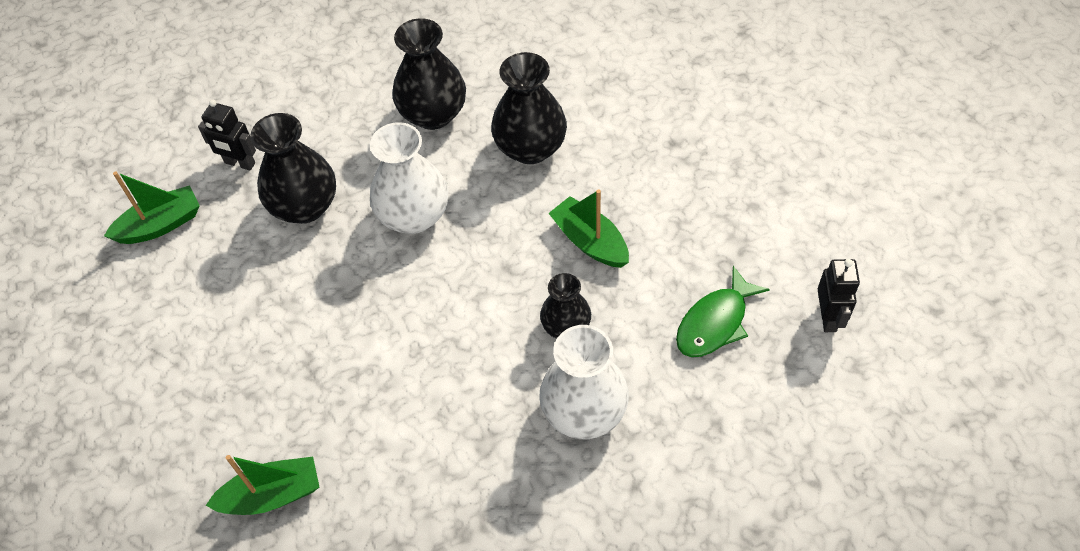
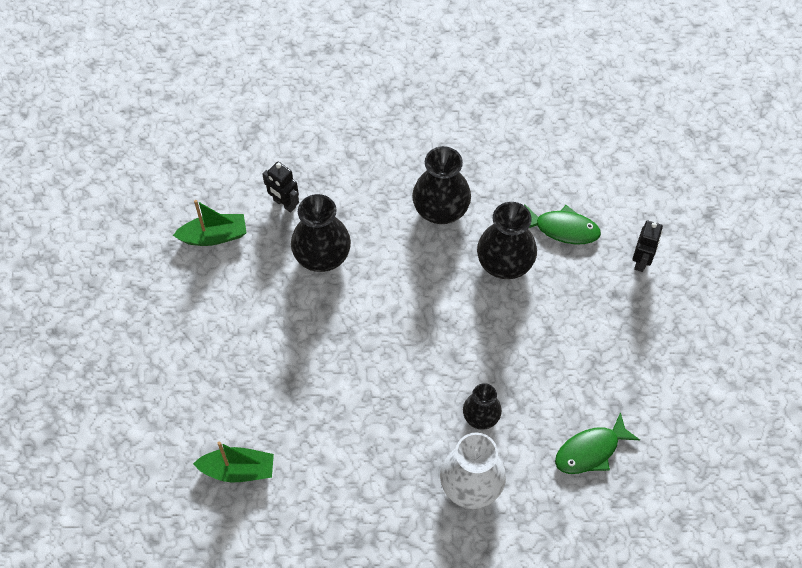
camera: 15 degrees right, 5 degrees up
white vase [370,122,448,234] -> none
green boat [548,189,629,268] -> none
black robot [818,259,860,332] -> black robot moved to [632,221,663,272]
none -> green fish [524,204,601,244]

